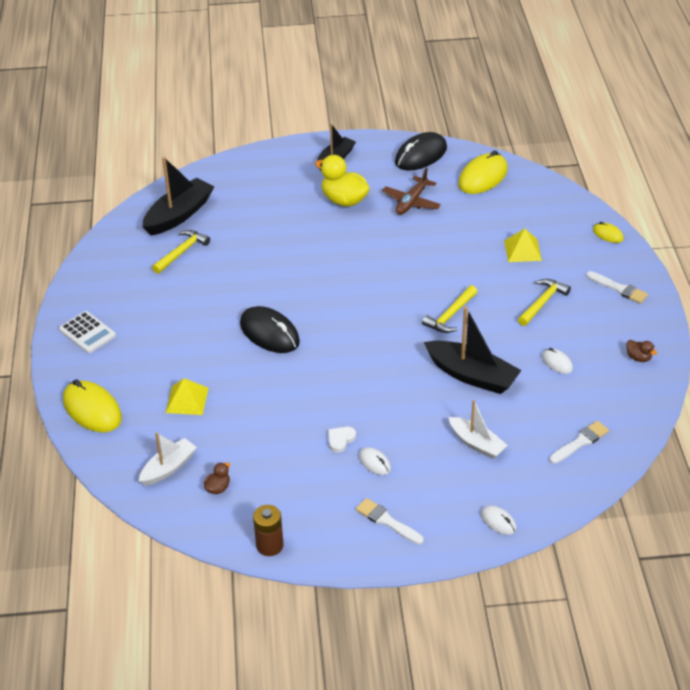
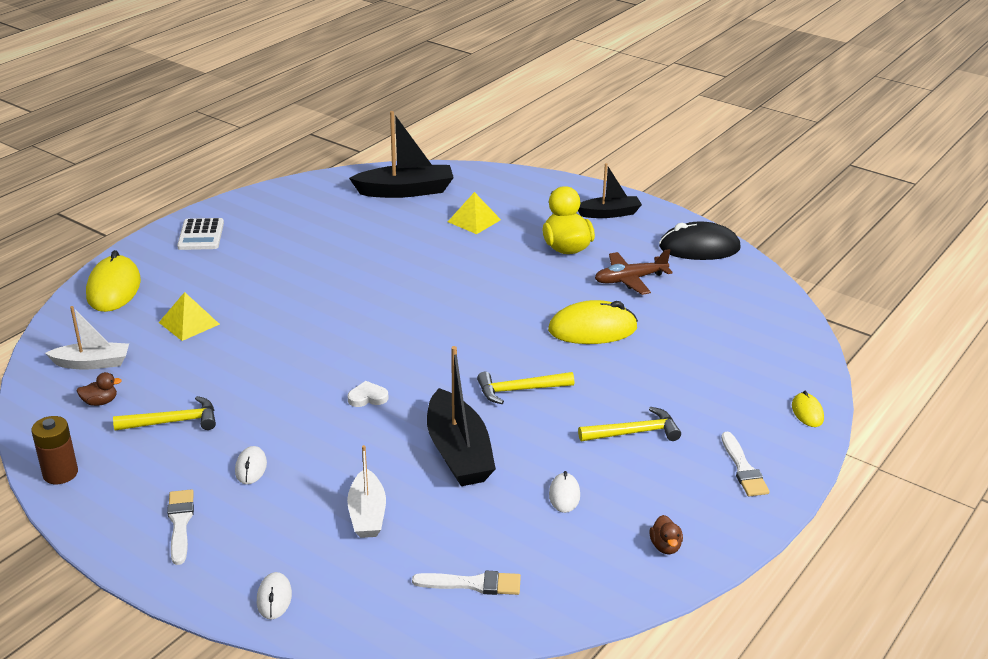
camera: 40 degrees right, 10 degrees down
yellow hammer [152,230,210,274] -> yellow hammer moved to [113,396,216,430]
black mouse [240,306,300,353] -> none
white heart [328,427,356,453] -> white heart moved to [348,381,388,407]
yellow mouse [458,150,508,194] -> yellow mouse moved to [548,300,638,344]
yellow pyramid [504,229,542,262] -> yellow pyramid moved to [448,192,501,234]

